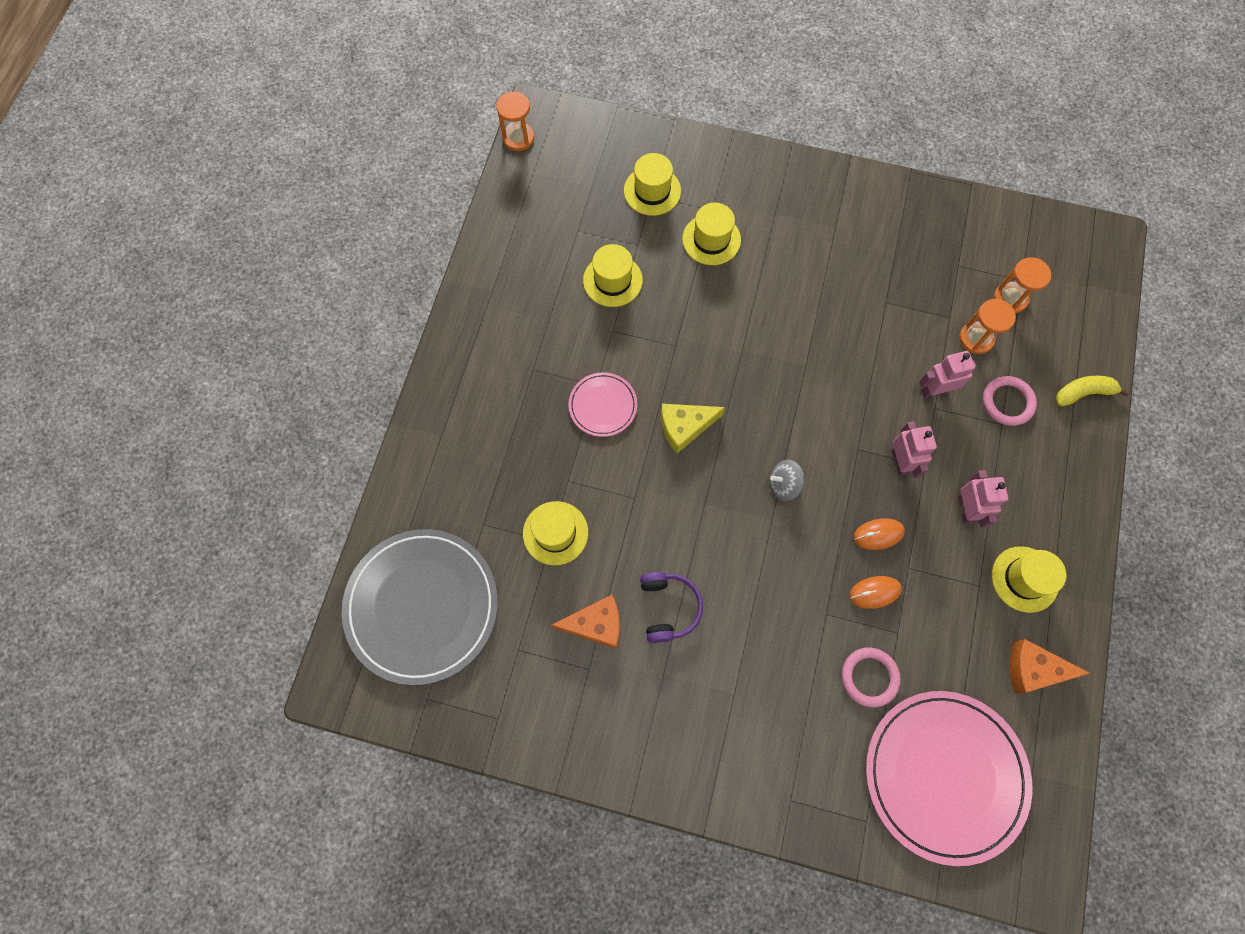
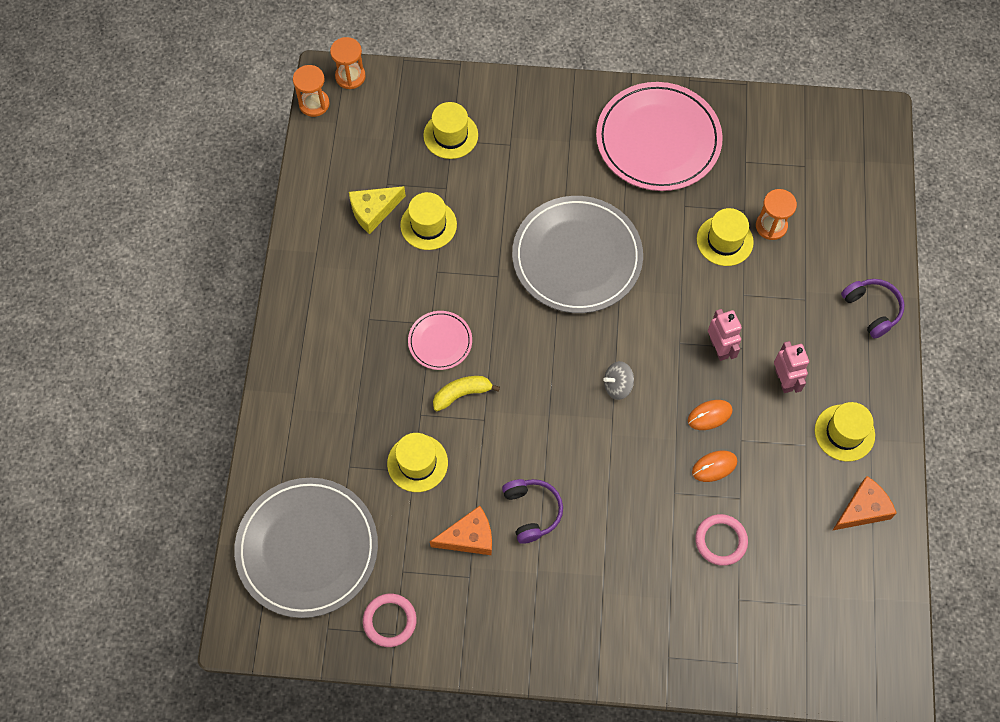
camera: 10 degrees left, 5 degrees down
yellow cheese [661,404,725,453] -> yellow cheese moved to [349,186,406,234]
yellow hat [682,203,741,265] -> yellow hat moved to [697,208,754,266]
pink plate [866,691,1033,866] -> pink plate moved to [596,82,723,191]
pink robot [919,351,977,398] -> none
pink ring [983,376,1037,426] -> pink ring moved to [363,594,417,647]
orange hourglass [994,257,1051,313] -> orange hourglass moved to [330,37,366,89]
orange cheese [1010,639,1090,694] -> orange cheese turned 150 degrees clockwise [832,476,897,531]
yellow banana [1056,376,1130,406] -> yellow banana moved to [433,376,500,411]
none -> grey plate [512,196,643,313]
none -> purple headphones [841,279,904,339]

